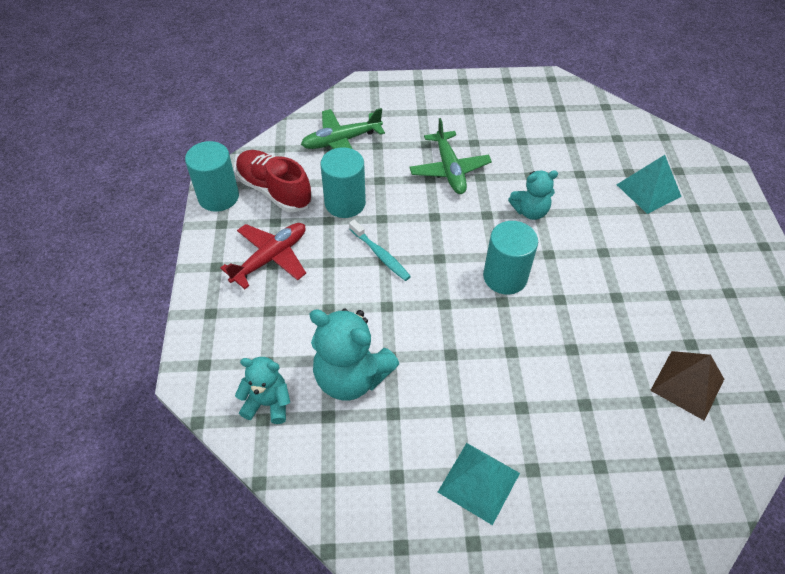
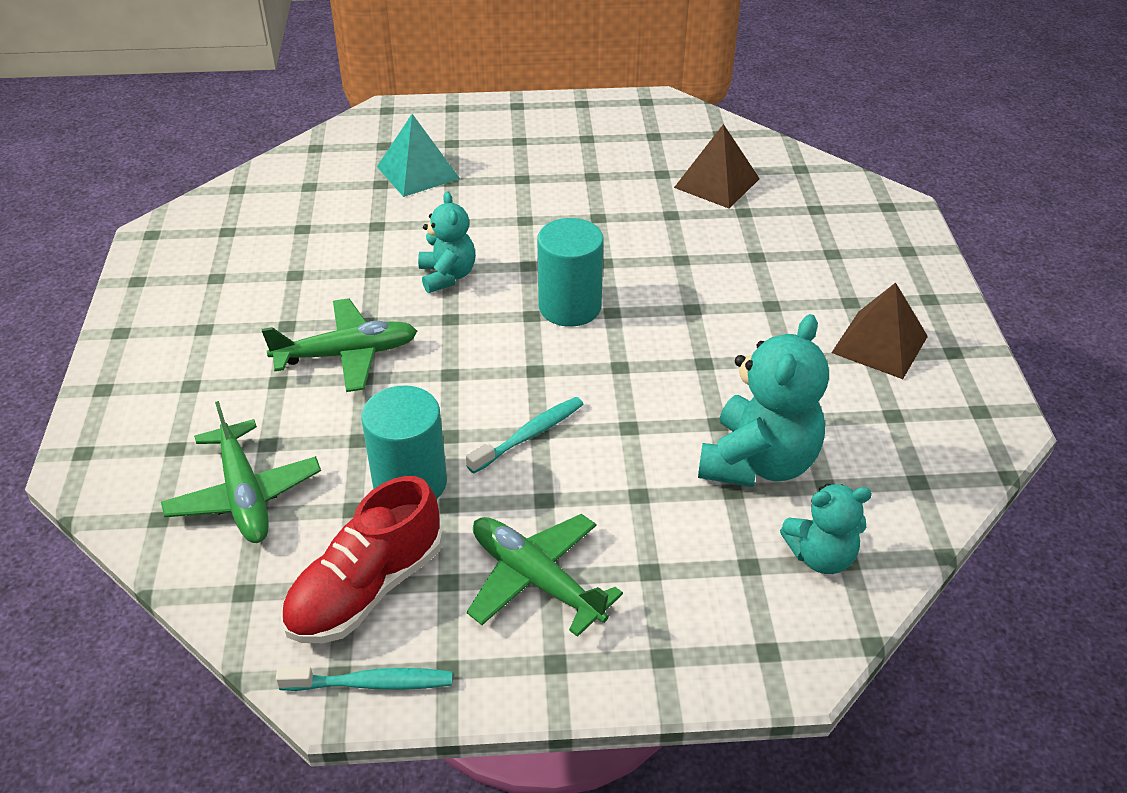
camera: 90 degrees left, 10 degrees down
turquoise cylinder [185,141,239,212] -> turquoise toothbrush [276,666,453,691]
red plane [220,223,306,289] -> green plane [467,514,623,637]
turquoise teddy bear [235,357,290,424] -> turquoise teddy bear turned 105 degrees counterclockwise [780,484,872,574]
turquoise pyramid [438,443,520,525] -> brown pyramid [831,282,928,379]

